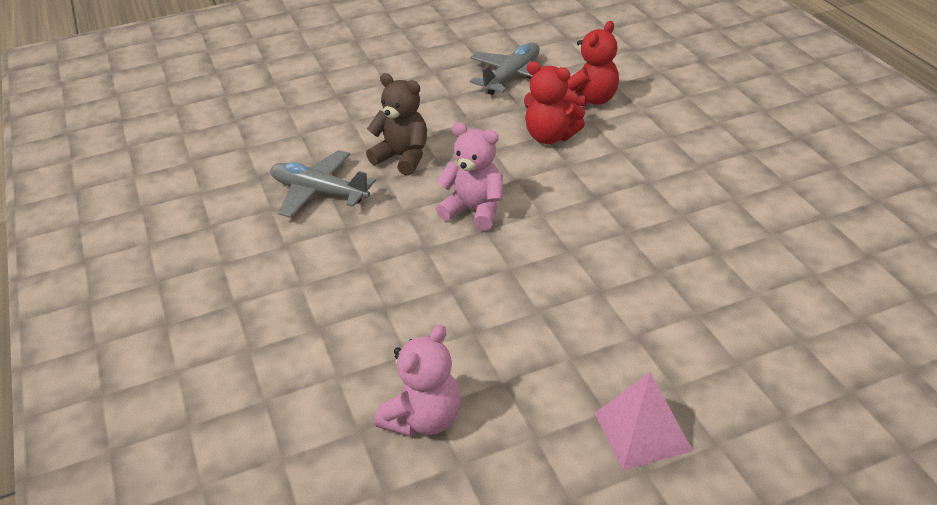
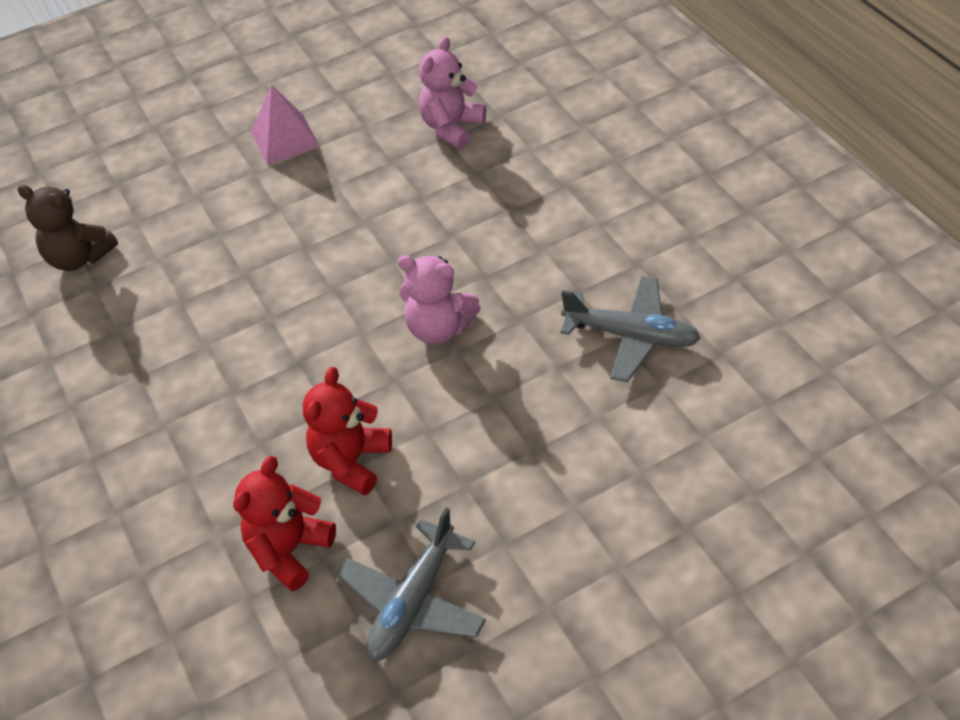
camera: 175 degrees right, 10 degrees up
brown teddy bear [366,73,427,176] -> brown teddy bear moved to [17,185,118,271]
red teddy bear [524,61,585,144] -> red teddy bear turned 90 degrees counterclockwise [303,367,392,496]

